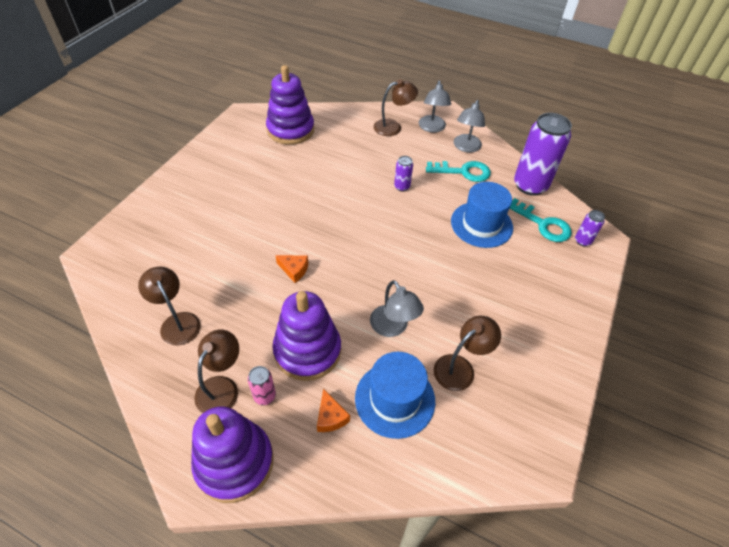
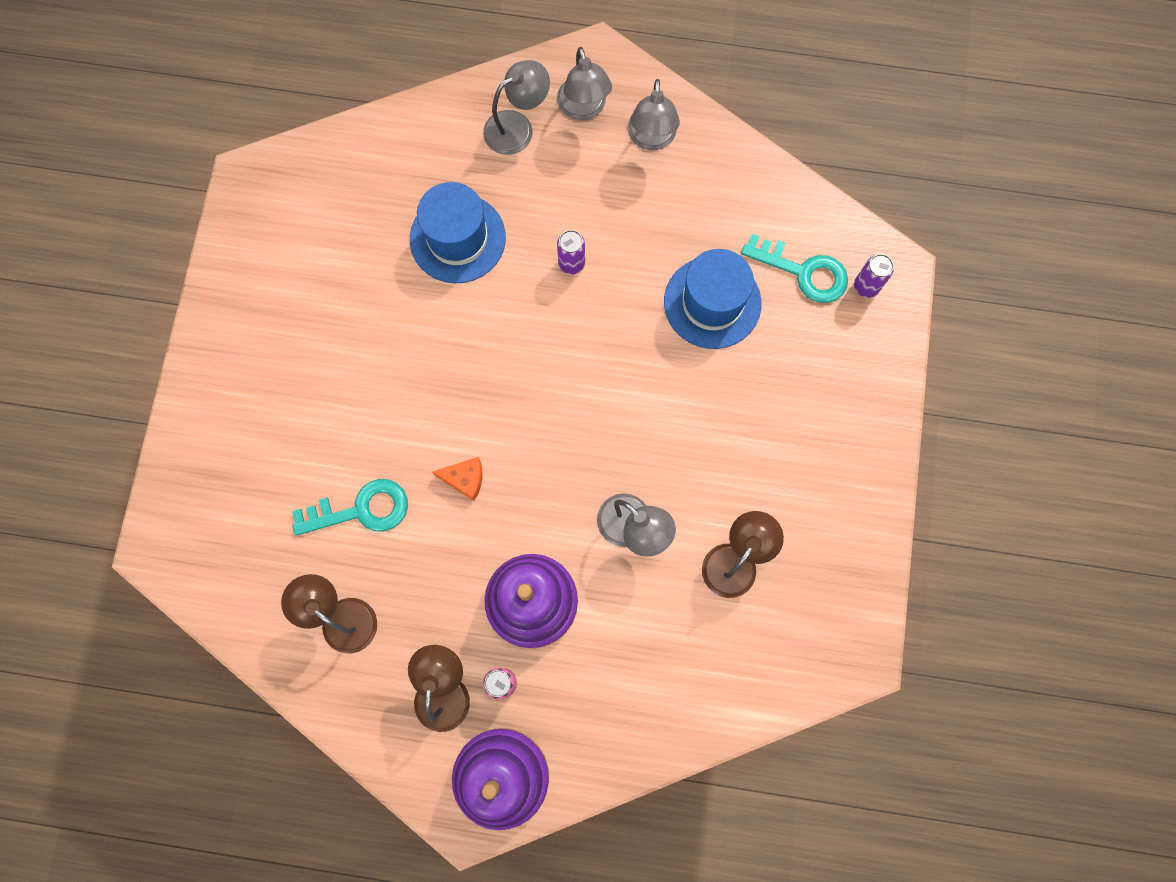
camera: 15 degrees left, 25 degrees up
purple stacking toy [266,65,314,145] -> none
orange cheese [317,389,350,432] -> none
blue hat [355,352,435,439] -> blue hat moved to [410,182,506,283]
brown lamp [374,79,418,136] -> grey lamp [483,60,550,155]
turquoise key [426,161,491,182] -> turquoise key moved to [292,479,408,536]
purple can [514,113,572,196] -> none

